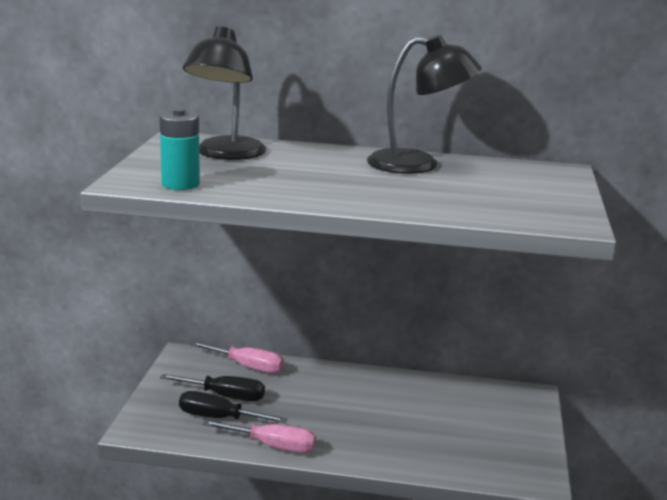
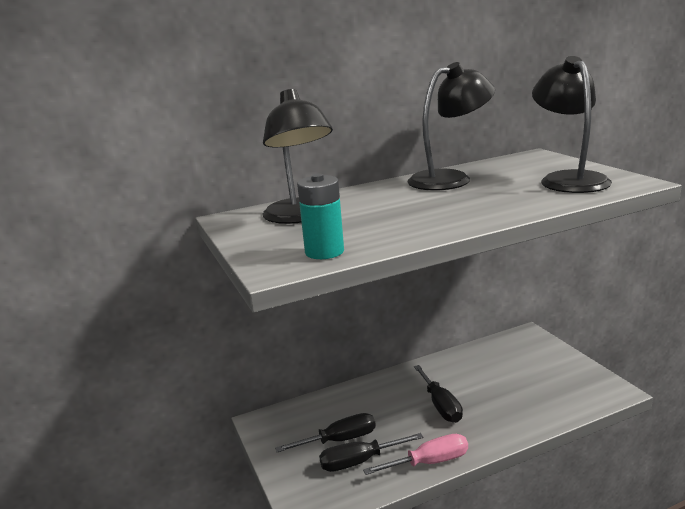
camera: 30 degrees left, 0 degrees up
pink screwdriver [190,342,284,373] -> none
none -> black screwdriver [414,365,463,423]
none -> black lamp [532,56,612,193]

